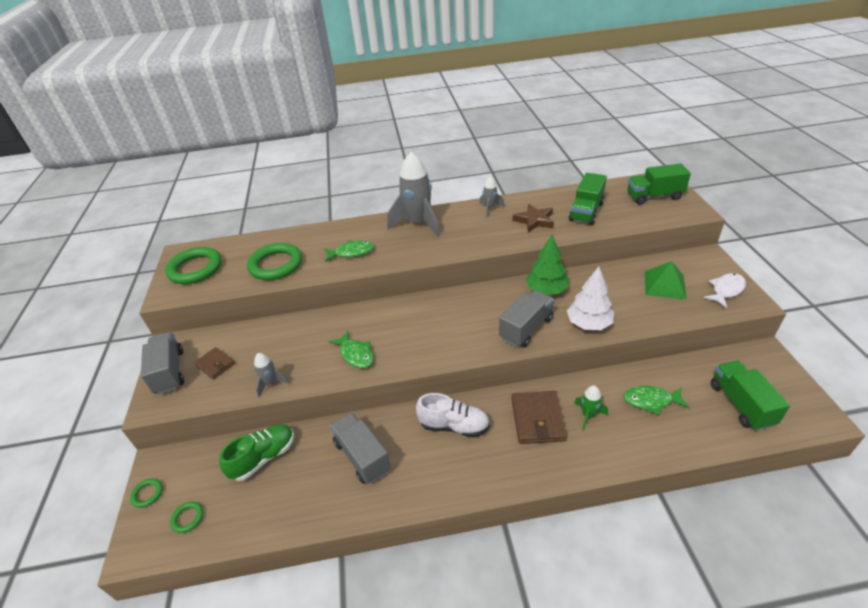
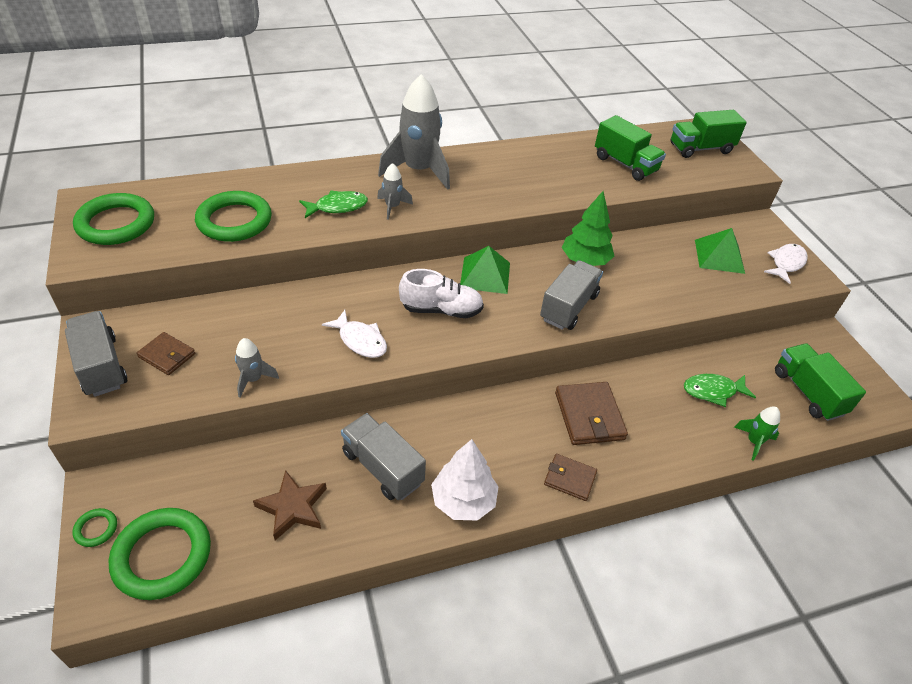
camera: 15 degrees left, 5 degrees up
green ring [170,502,203,533] -> green ring [108,508,211,600], size x2.27
green shoe [219,424,294,481] -> none
green fish [329,331,374,368] -> white fish [322,310,387,358]
white shoe [416,393,490,438] -> white shoe moved to [399,269,484,318]
grey rocket [479,177,505,217] -> grey rocket moved to [377,163,413,220]
brown star [513,204,554,232] -> brown star moved to [253,470,327,540]
white tree [567,266,614,330] -> white tree moved to [431,439,499,521]
green truck [569,173,607,225] -> green truck turned 60 degrees counterclockwise [595,115,666,181]
green rocket [574,385,608,431] -> green rocket moved to [734,406,780,461]
none -> green pyramid [460,246,510,294]
none -> brown wallet [544,454,597,501]

